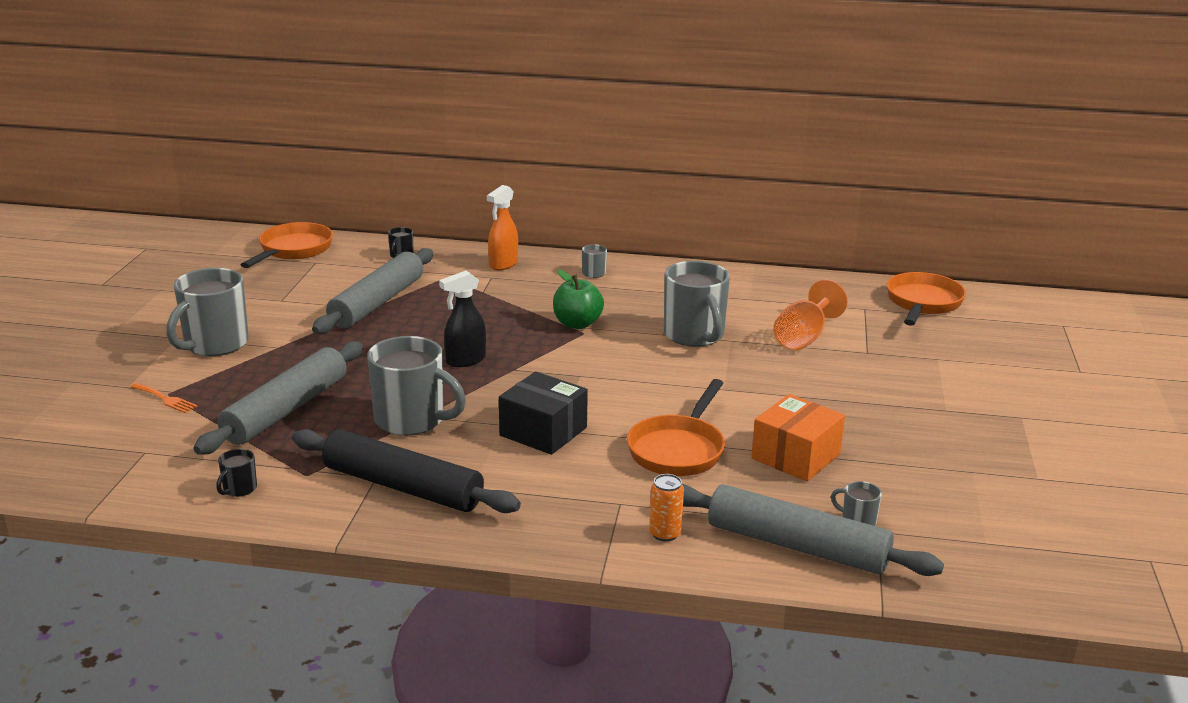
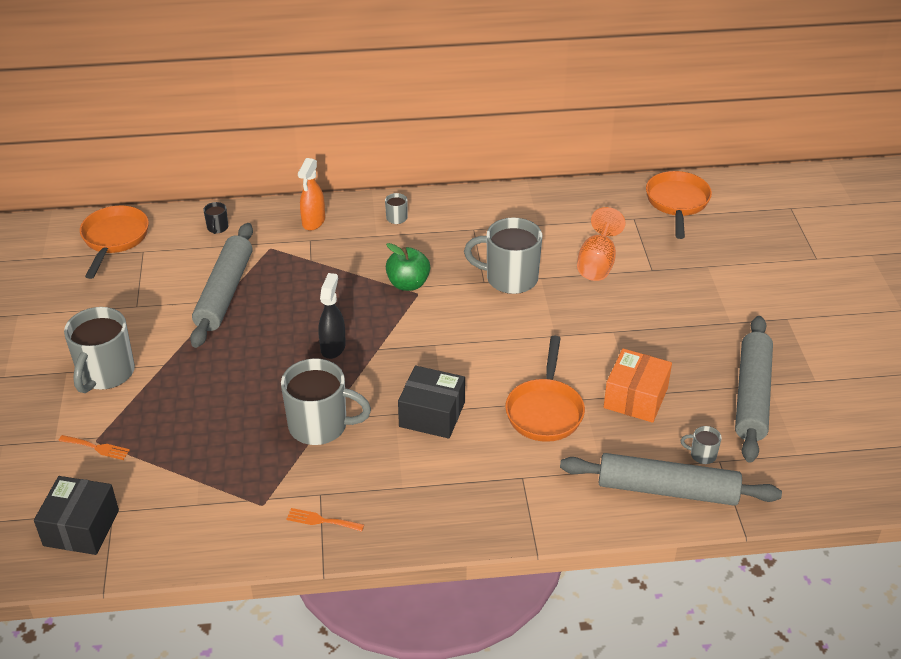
camera: 15 degrees left, 15 degrees up
grey rolling pin [194,341,363,455] -> grey rolling pin moved to [735,316,773,463]
black mug [216,449,257,497] -> none
black rolling pin [292,429,521,513] -> none
black spray bottle [439,271,486,367] -> black spray bottle turned 150 degrees clockwise [318,273,346,359]
orange can [649,474,684,542] -> none
grey mug [664,261,730,347] -> grey mug turned 135 degrees clockwise [464,218,542,294]
none -> black box [34,476,119,555]
none -> orange fork [286,508,364,532]

